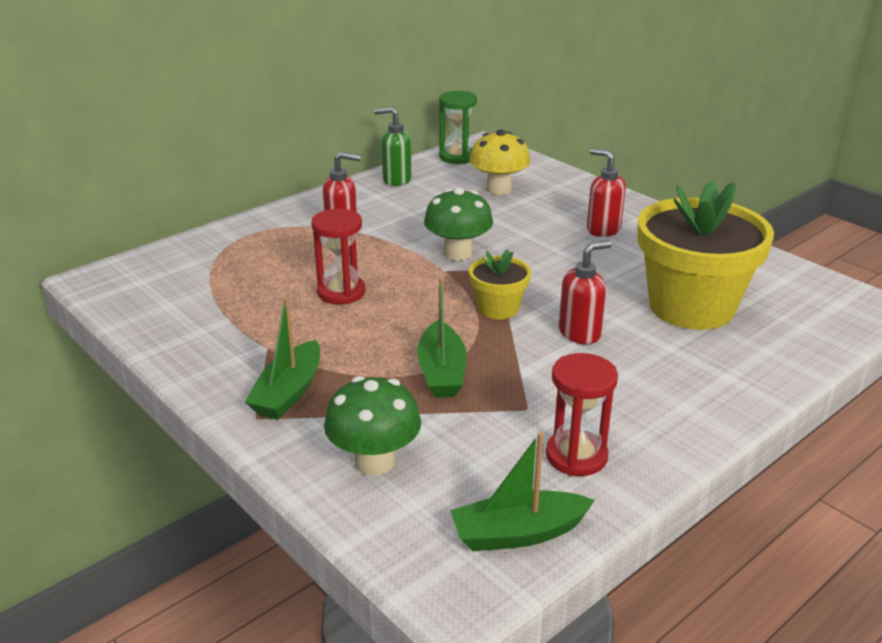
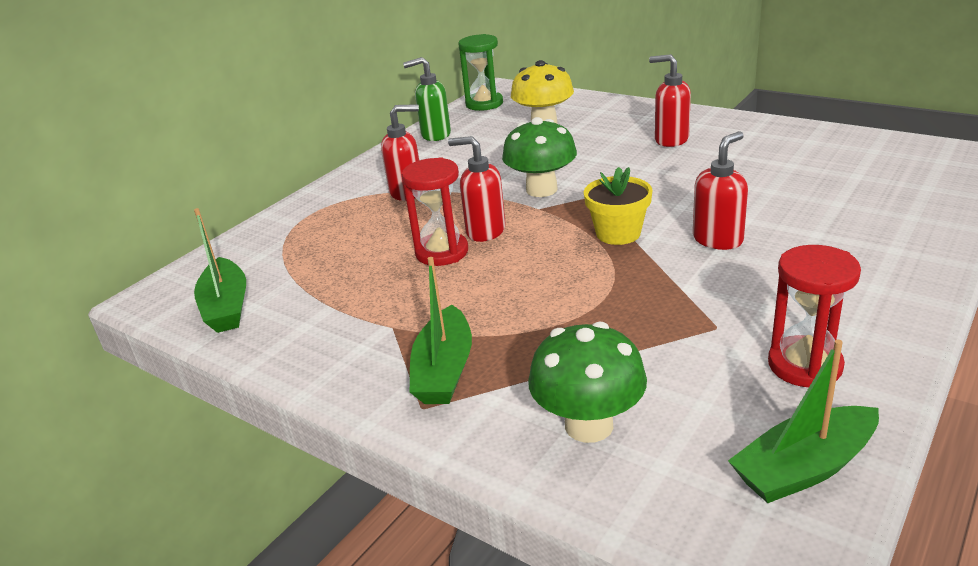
camera: 10 degrees left, 0 degrees up
green boat [417,278,467,398] -> green boat moved to [194,208,246,333]
yellow flower pot [638,180,774,330] -> none
none -> red soap dispenser [448,136,506,242]

